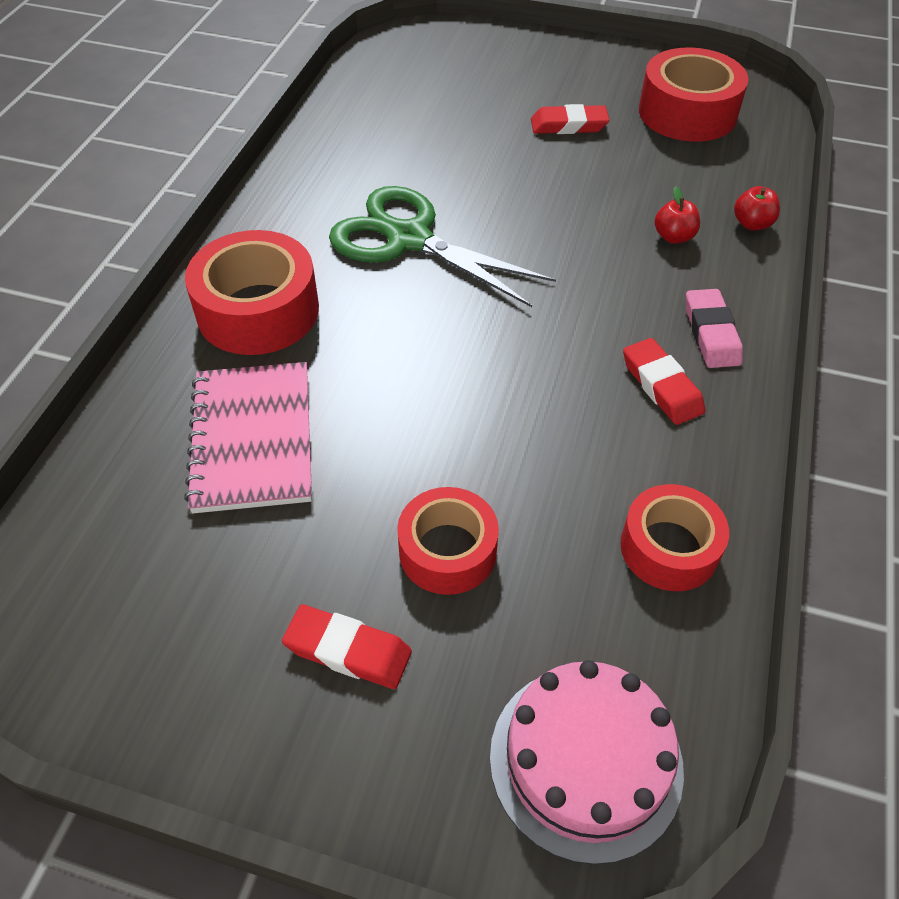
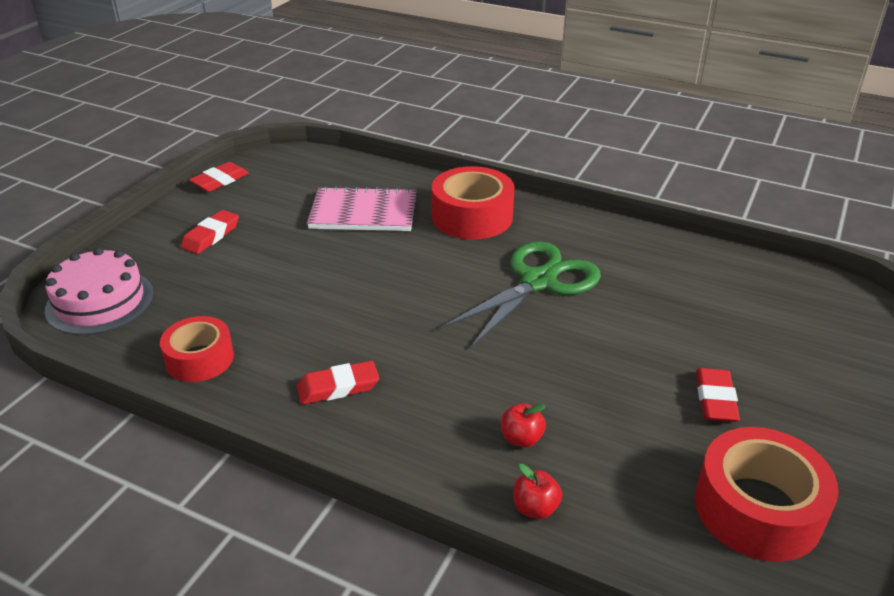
camera: 100 degrees right, 15 degrees down
red tape [397,487,499,595] -> none
pink eraser [686,289,743,368] -> none
none -> red eraser [189,162,249,192]

